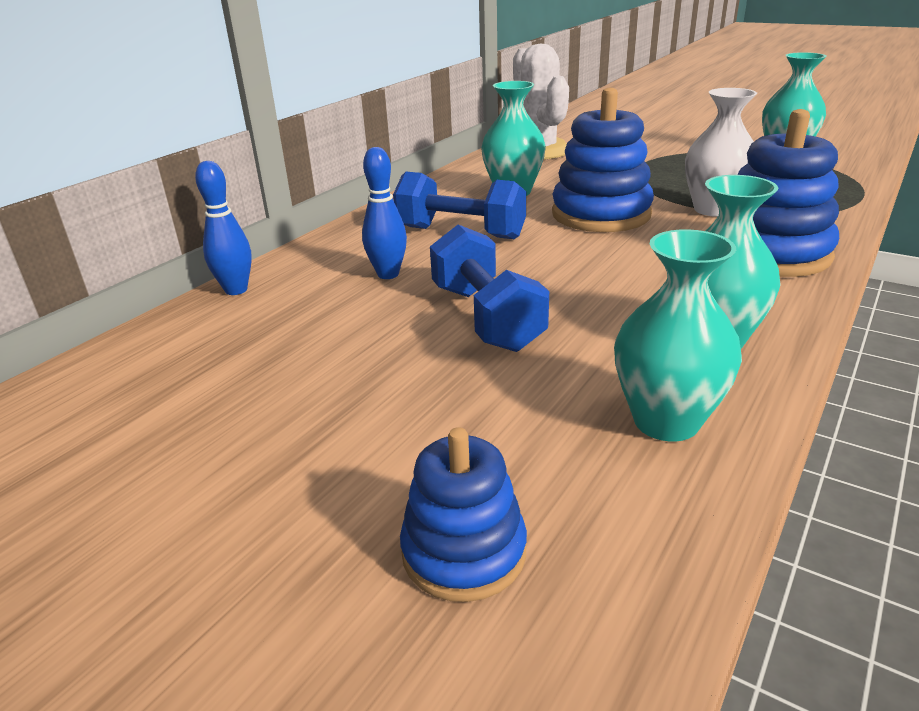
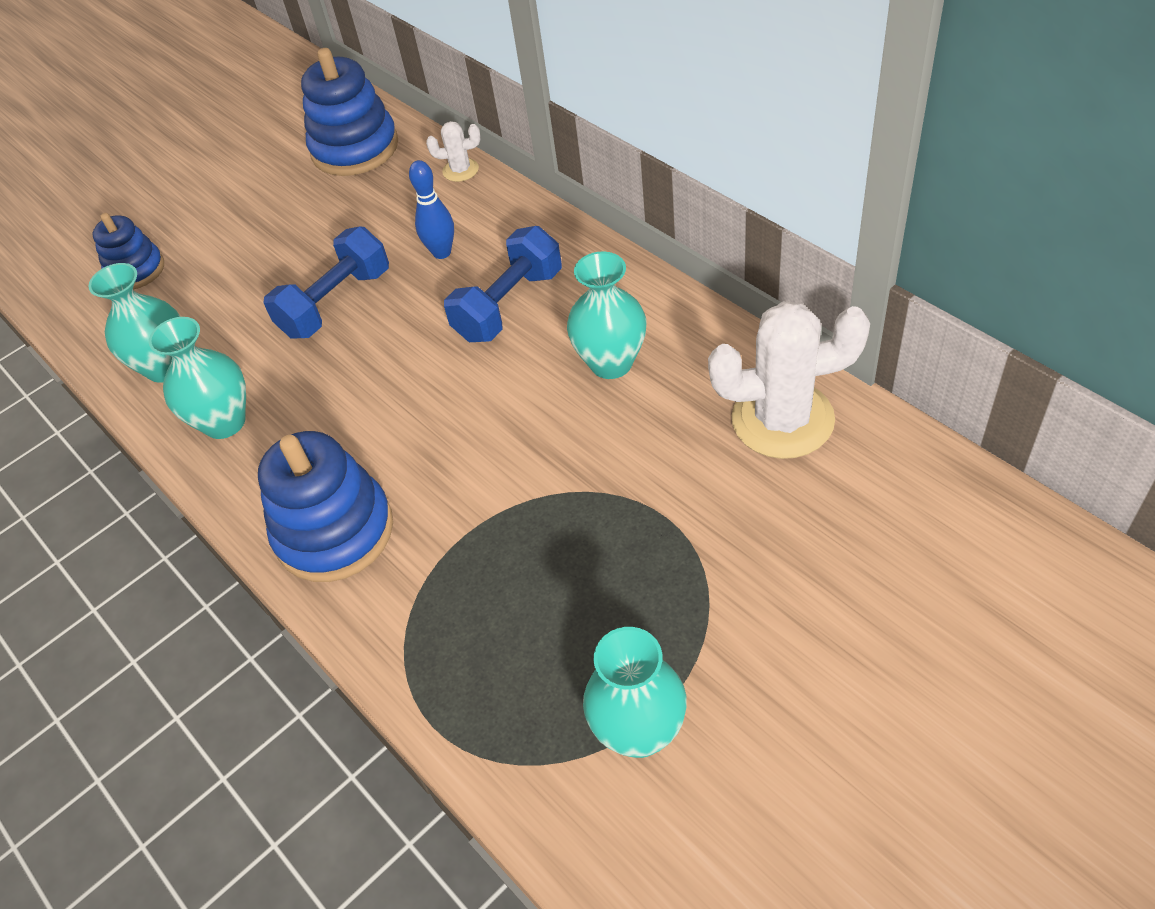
camera: 110 degrees right, 20 degrees up
blue bowling pin [195,161,252,295] -> white cactus [426,121,480,182]
blue dumbbell [430,224,549,352] -> blue dumbbell turned 45 degrees counterclockwise [264,226,389,339]
blue stacking toy [552,88,654,232] -> blue stacking toy moved to [301,48,398,176]
white vase [685,88,757,217] -> none

